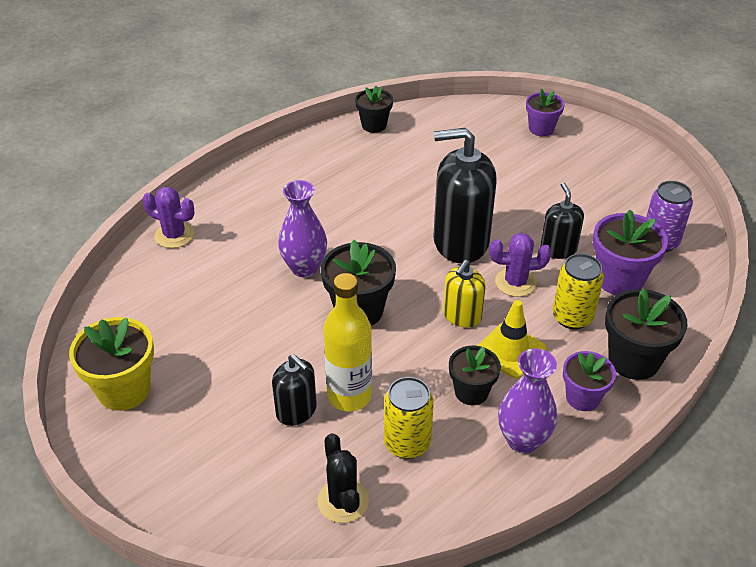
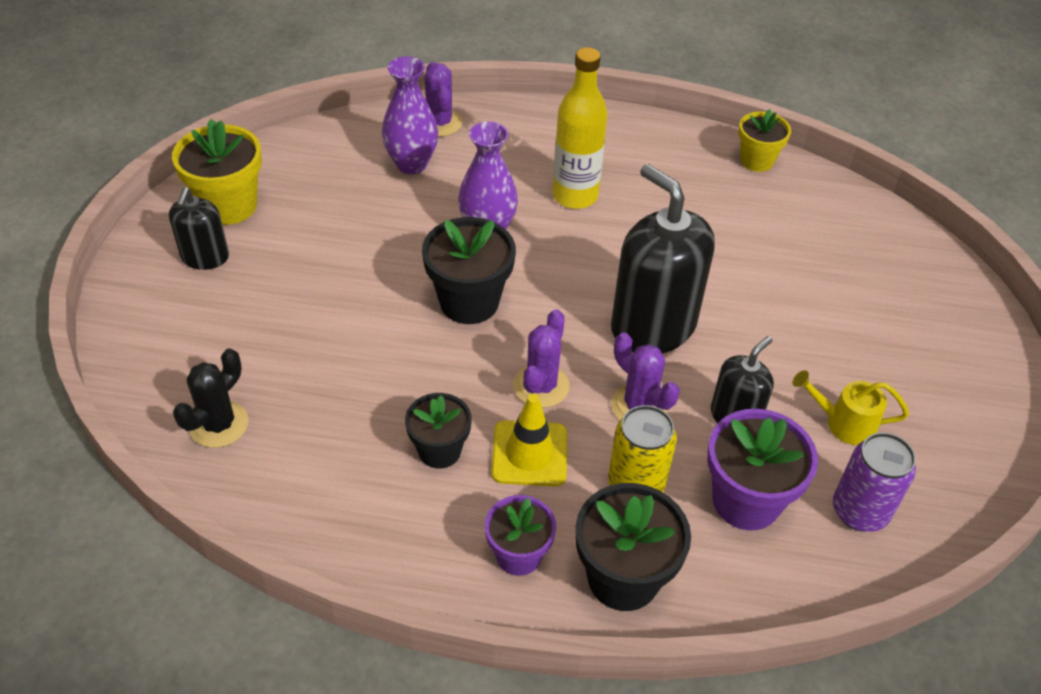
camera: 50 degrees right, 5 degrees up
black soap dispenser [272,354,317,426] -> black soap dispenser moved to [169,187,229,270]
yellow bottle [323,273,372,412] -> yellow bottle moved to [553,47,608,209]
black flower pot [355,86,393,133] -> yellow flower pot [739,109,791,172]
yellow can [384,377,434,459] -> none
yellow soap dispenser [443,260,486,328] -> purple cactus [513,309,570,408]
purple vase [498,349,557,454] -> purple vase moved to [382,56,438,174]
purple flower pot [526,89,565,136] -> none
none -> yellow watering can [793,370,909,445]

